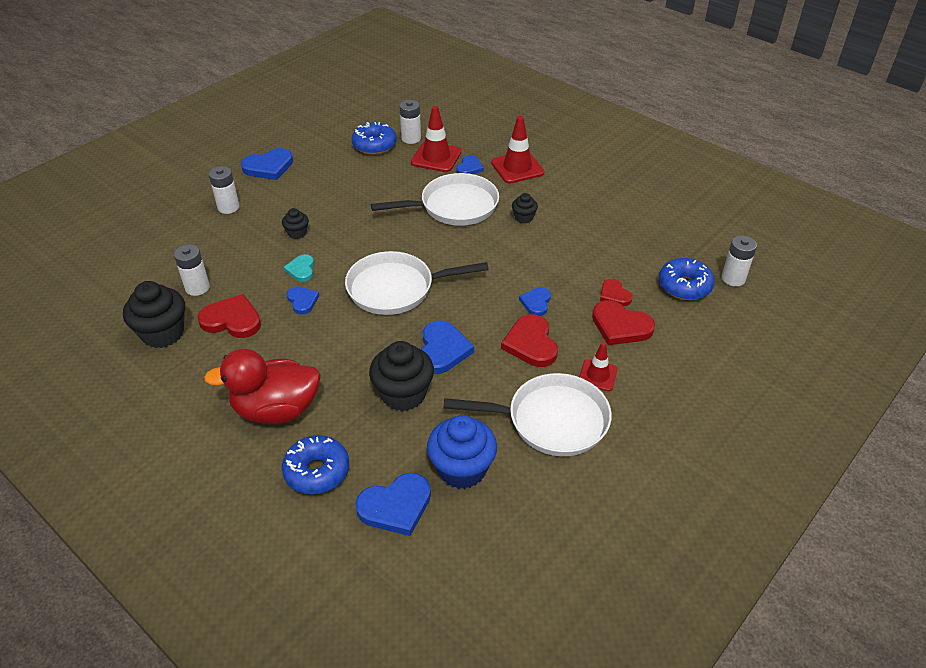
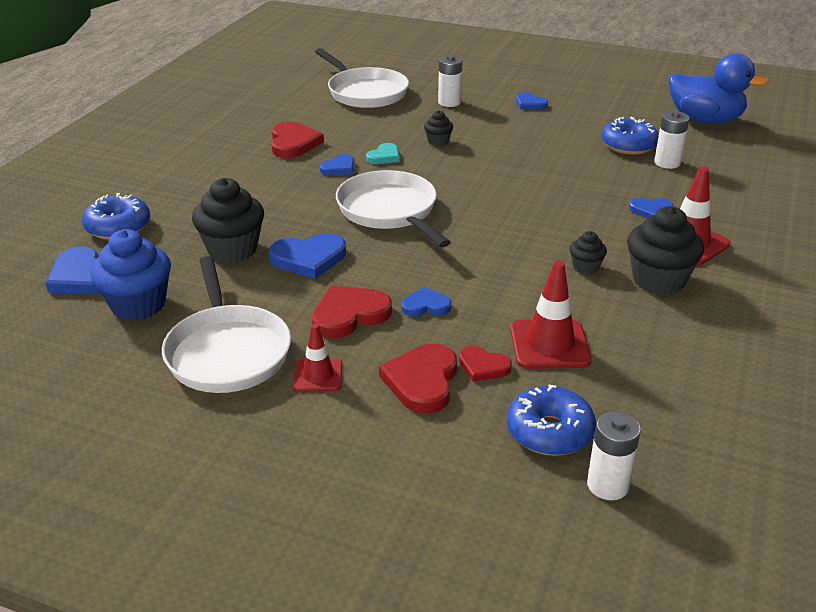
camera: 70 degrees right, 10 degrees down
black cupcake [123,281,185,348] -> black cupcake moved to [627,206,704,295]
white battery [174,244,210,296] -> none
red duck [204,349,321,424] -> none
blue heart [241,148,293,180] -> blue heart [516,92,548,109], size x0.60
turquoise heart [284,254,314,282] -> turquoise heart turned 150 degrees clockwise [366,143,400,164]
white pan [371,173,499,226] -> white pan moved to [315,48,409,108]
red traffic cone [411,106,462,172] -> red traffic cone moved to [510,261,592,369]
red heart [600,279,632,306] -> red heart turned 105 degrees counterclockwise [459,346,512,382]
none -> blue duck [669,53,769,124]

